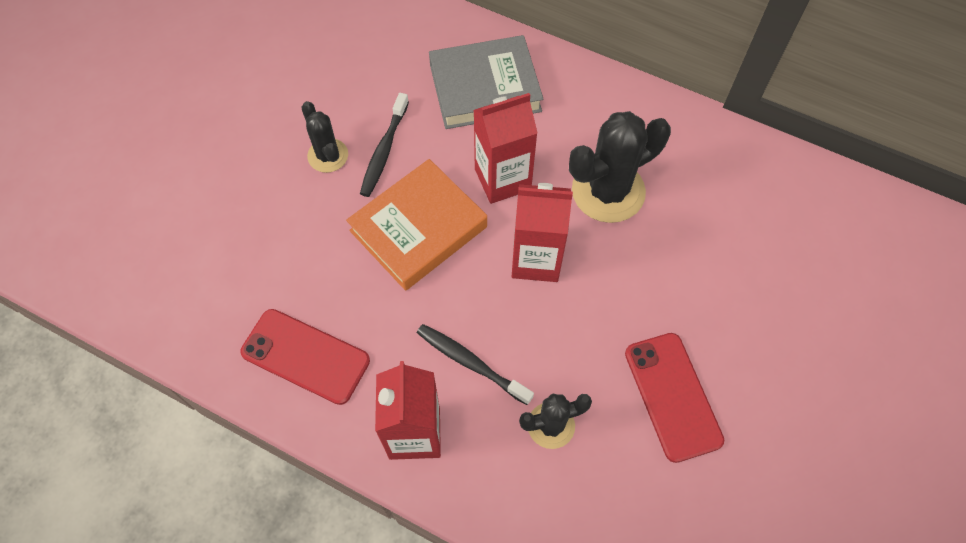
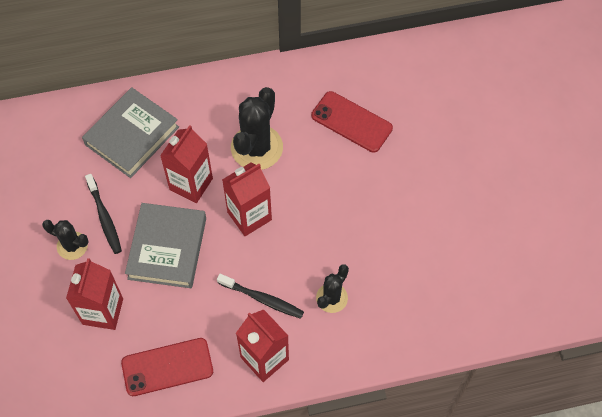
camera: 40 degrees left, 0 degrees up
orange book [346,159,487,291] -> grey book [125,203,206,288]
black toothbrush [417,324,534,405] -> black toothbrush turned 150 degrees counterclockwise [217,274,304,319]
red phone [625,333,724,463] -> red phone moved to [311,91,393,153]
none -> red carton [66,258,123,330]

